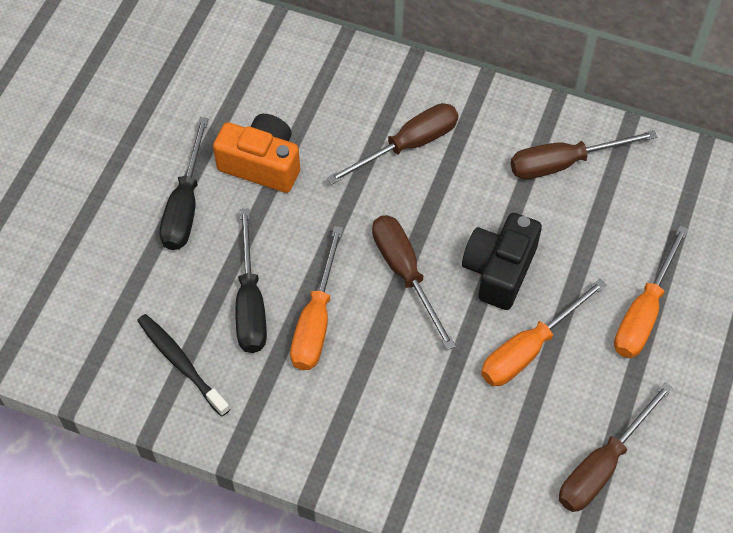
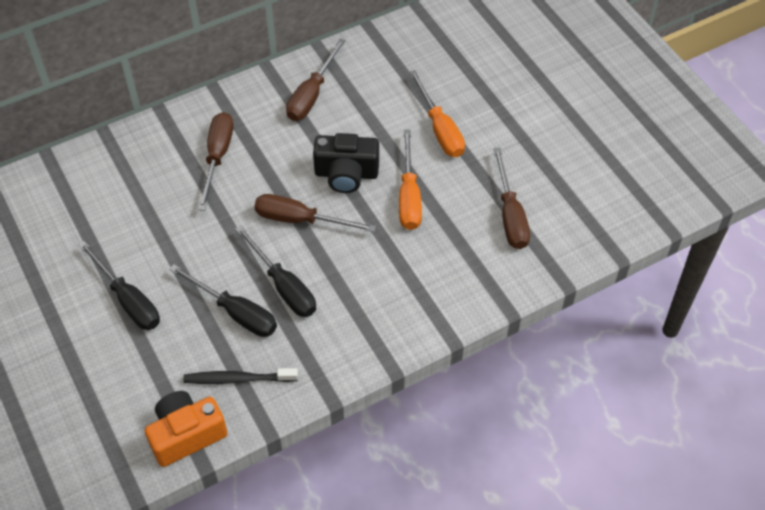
camera: 50 degrees left, 5 degrees down
orange camera [213,114,300,193] -> orange camera moved to [145,391,228,467]
orange screwdriver [290,226,343,370] -> black screwdriver [235,225,316,317]
black camera [462,213,542,310] -> black camera turned 60 degrees counterclockwise [313,133,379,193]

